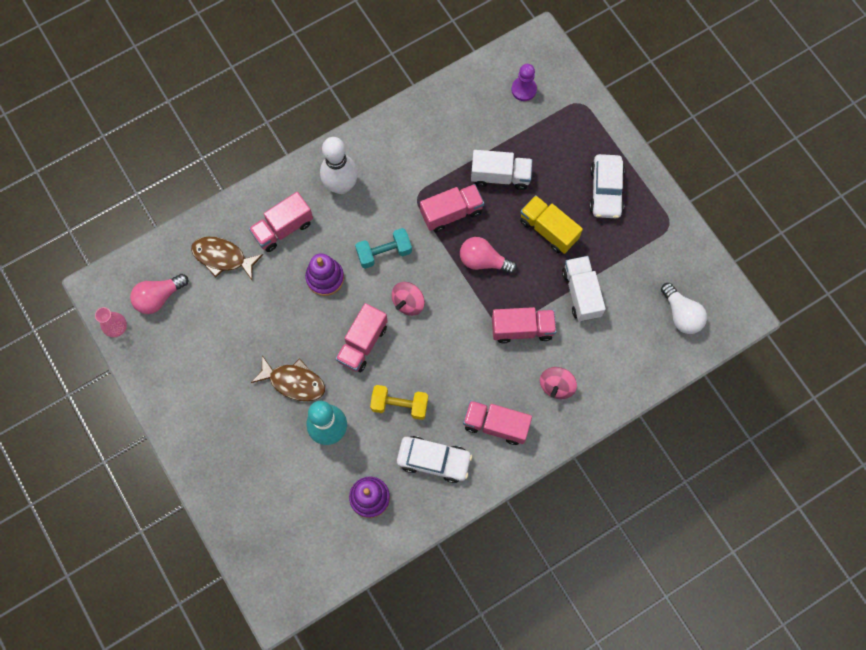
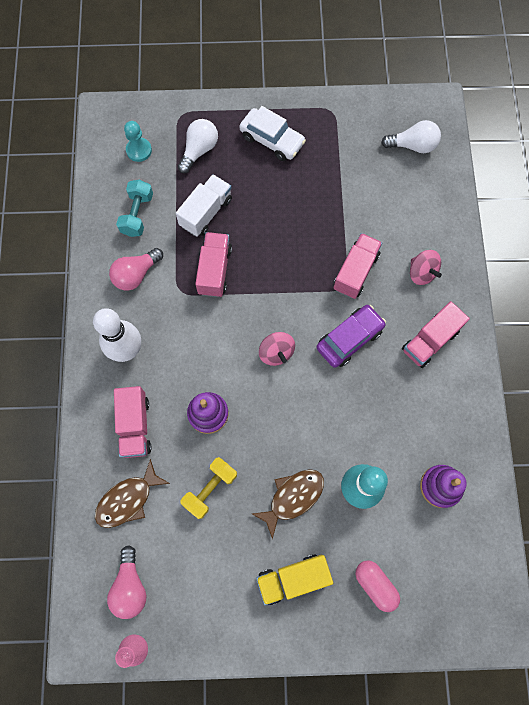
camera: 60 degrees left, 0 degrees up
pink truck [335,303,388,372] -> none
turquoise dumbbell [355,228,412,269] -> turquoise dumbbell moved to [116,180,153,237]
yellow dumbbell [370,385,428,420] -> yellow dumbbell moved to [180,457,237,519]
white car [397,436,472,483] -> none
pink light bulb [460,237,517,274] -> pink light bulb moved to [109,248,163,291]
purple pawn [511,64,537,101] -> turquoise pawn [124,121,152,162]
yellow truck [520,195,583,254] -> yellow truck moved to [256,554,333,605]
white truck [562,256,606,321] -> none
none -> white light bulb [178,119,218,173]
none -> purple car [316,305,386,368]
none -> pink capsule [355,560,400,612]

